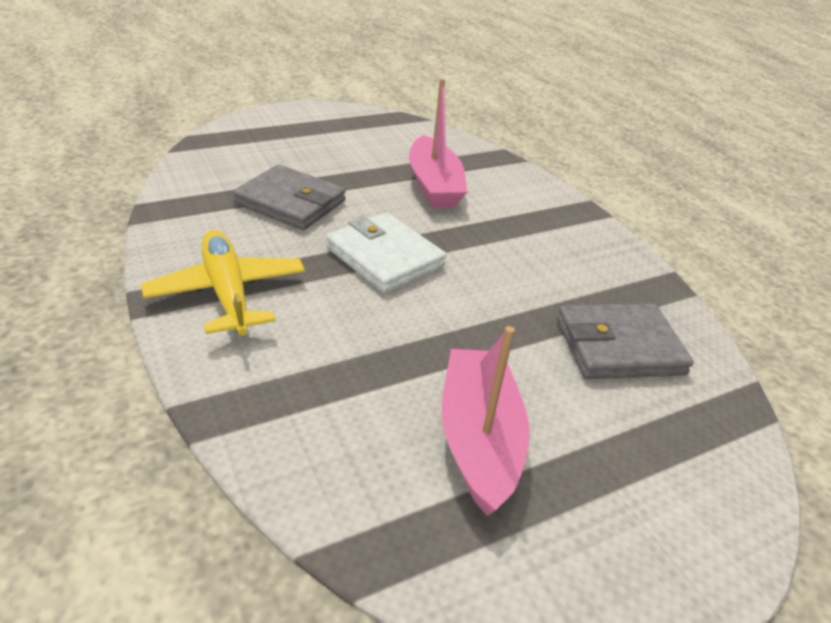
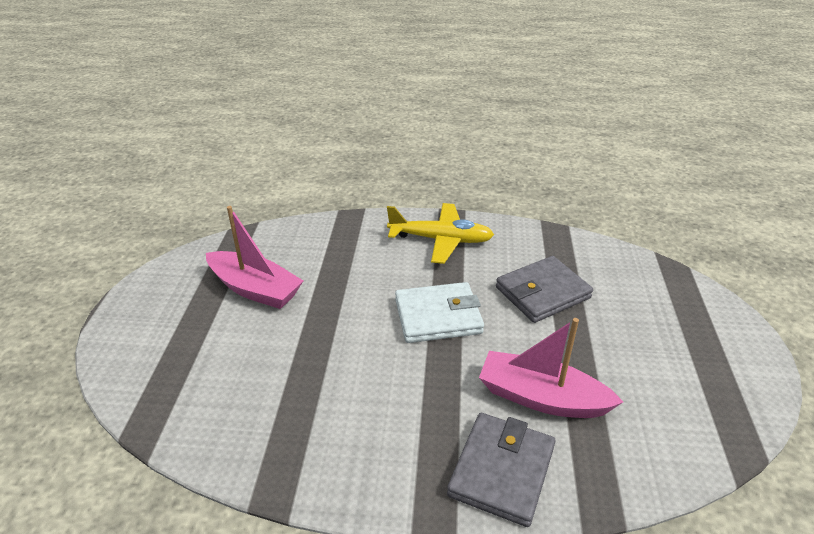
camera: 125 degrees right, 0 degrees up
grey wallet [557,304,694,379] -> grey wallet moved to [447,413,555,527]

